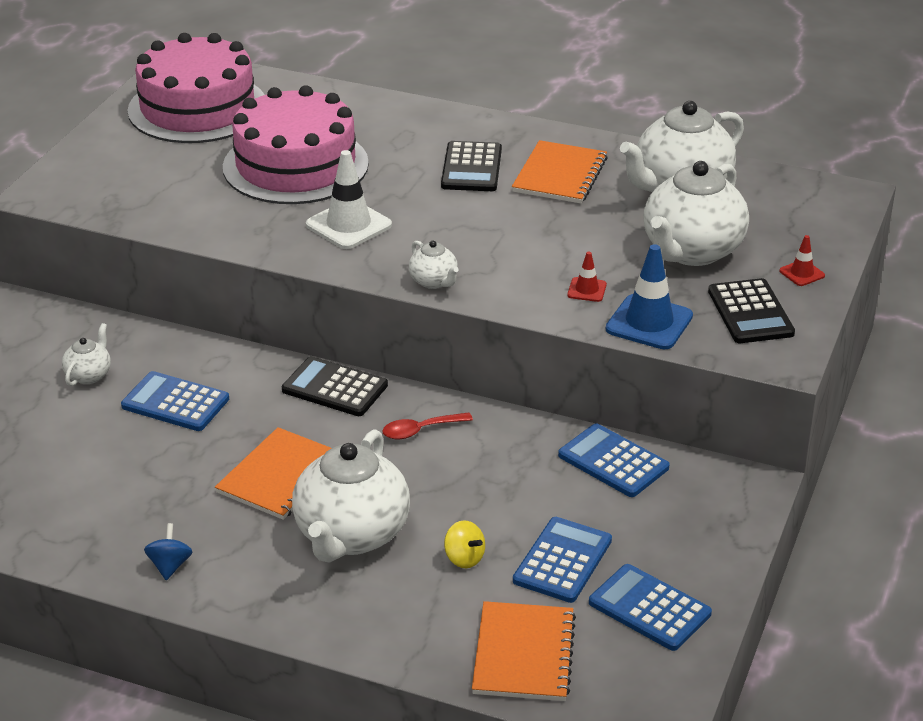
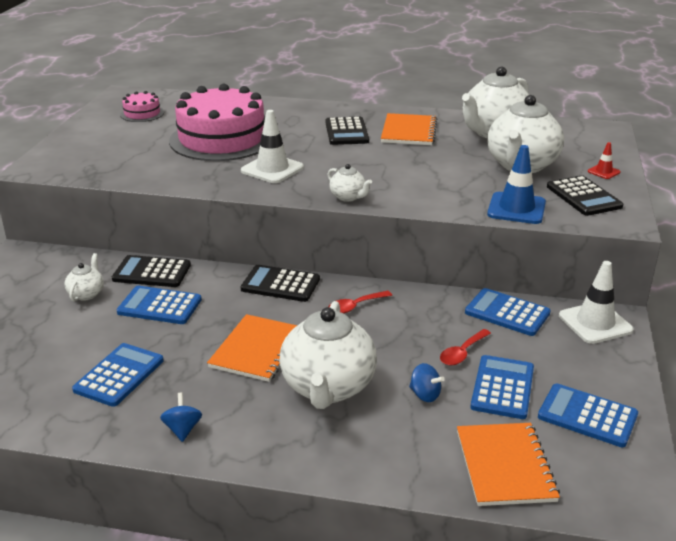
camera: 10 degrees left, 5 degrees down
pink cake [127,33,265,143] -> pink cake [120,91,164,122], size x0.44
yellow spinning top [444,520,485,568] -> blue spinning top [409,363,445,402]
red traffic cone [568,252,607,302] -> none
none -> blue calculator [72,343,164,407]
none -> black calculator [112,255,191,287]
none -> red spoon [440,329,491,365]
none -> white traffic cone [559,261,633,344]

